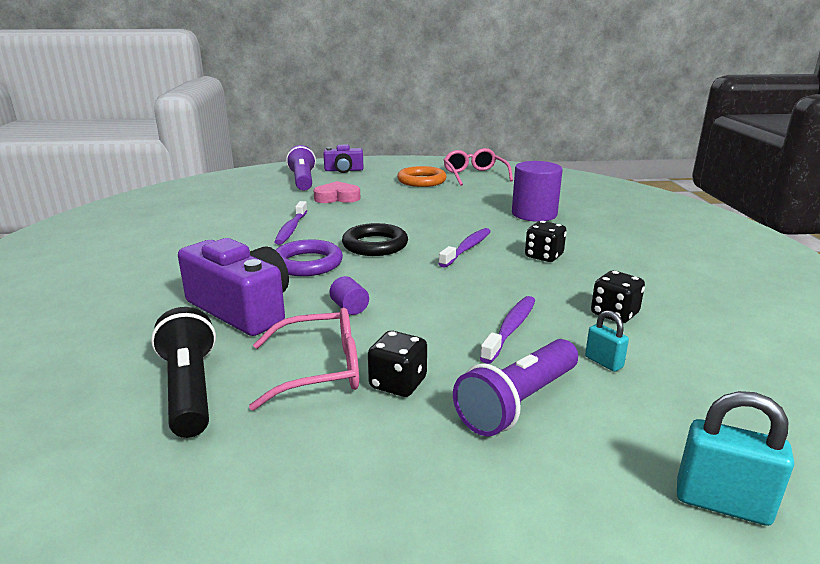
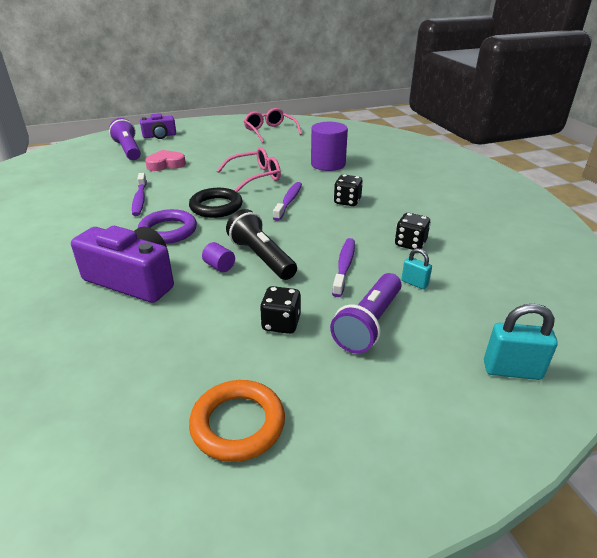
camera: 15 degrees left, 10 degrees up
black flashlight [151,307,216,438] -> black flashlight moved to [226,209,297,280]
pink glasses [249,308,359,411] -> pink glasses moved to [217,147,281,192]
orange ring [397,166,447,187] -> orange ring moved to [189,380,285,462]

